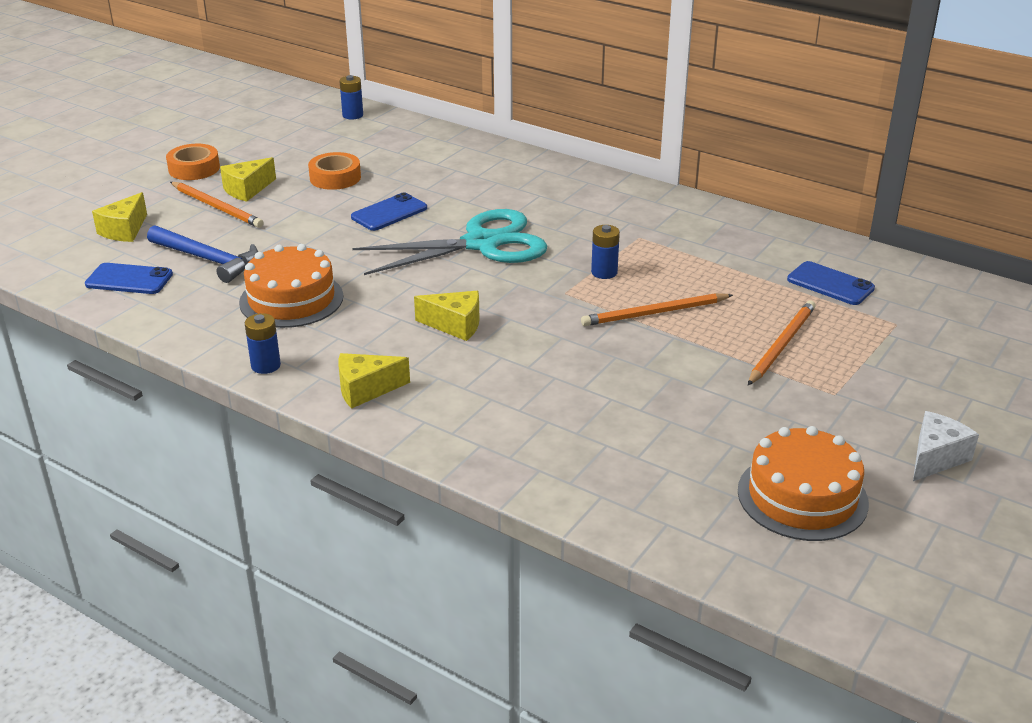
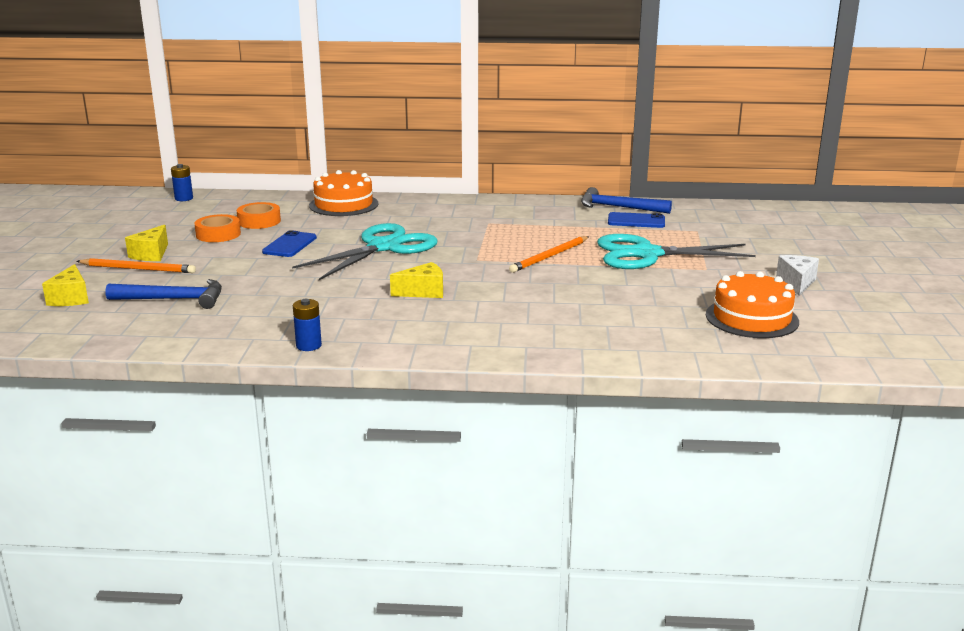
camera: 30 degrees left, 10 degrees down
blue phone [85,263,173,294] -> none
orange tape [166,144,220,180] -> orange tape moved to [236,202,281,229]
orange cake [239,244,343,328] -> orange cake moved to [309,170,379,216]
yellow cheese [338,353,410,408] -> none
blue battery [591,225,620,279] -> none
orange pencil [748,300,816,385] -> turquoise scissors [597,234,756,269]
none -> blue hammer [581,187,672,214]

